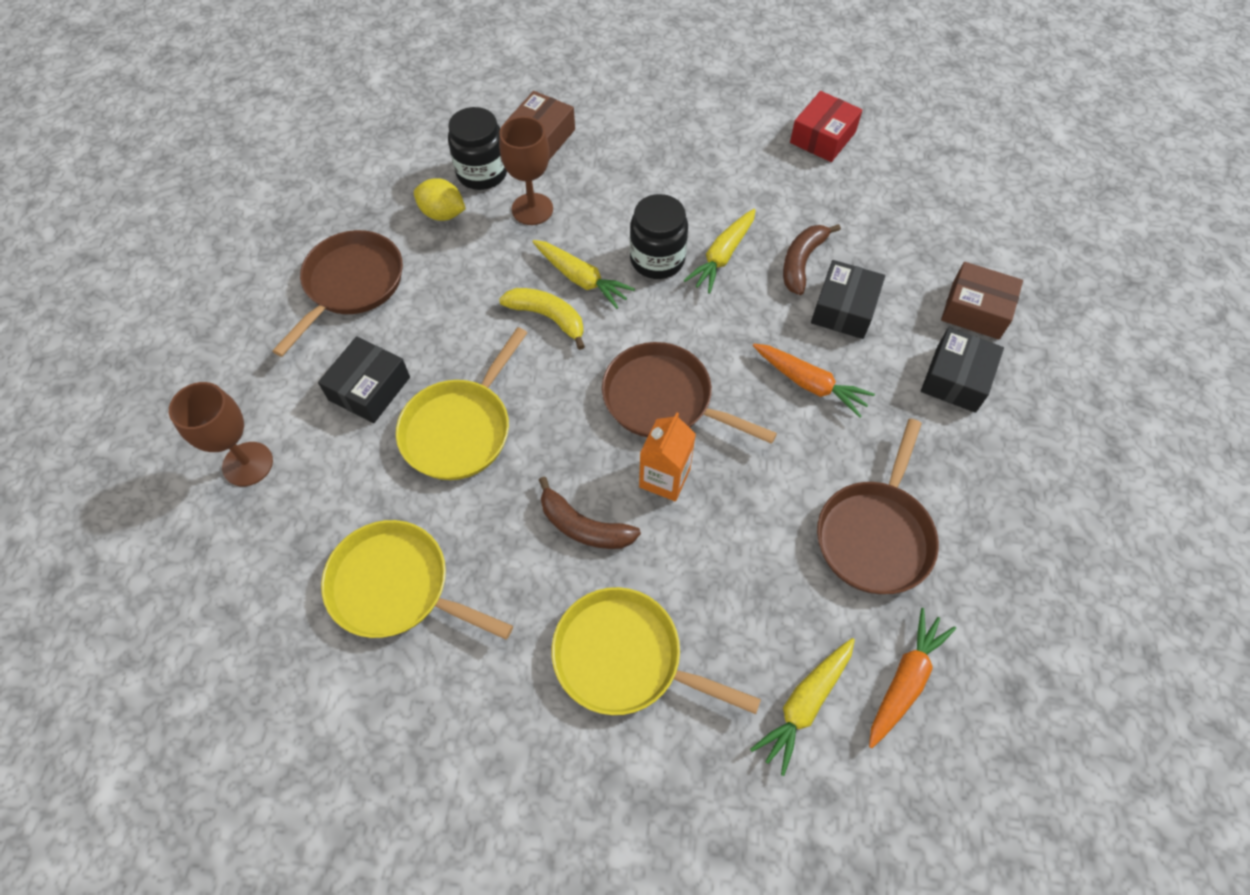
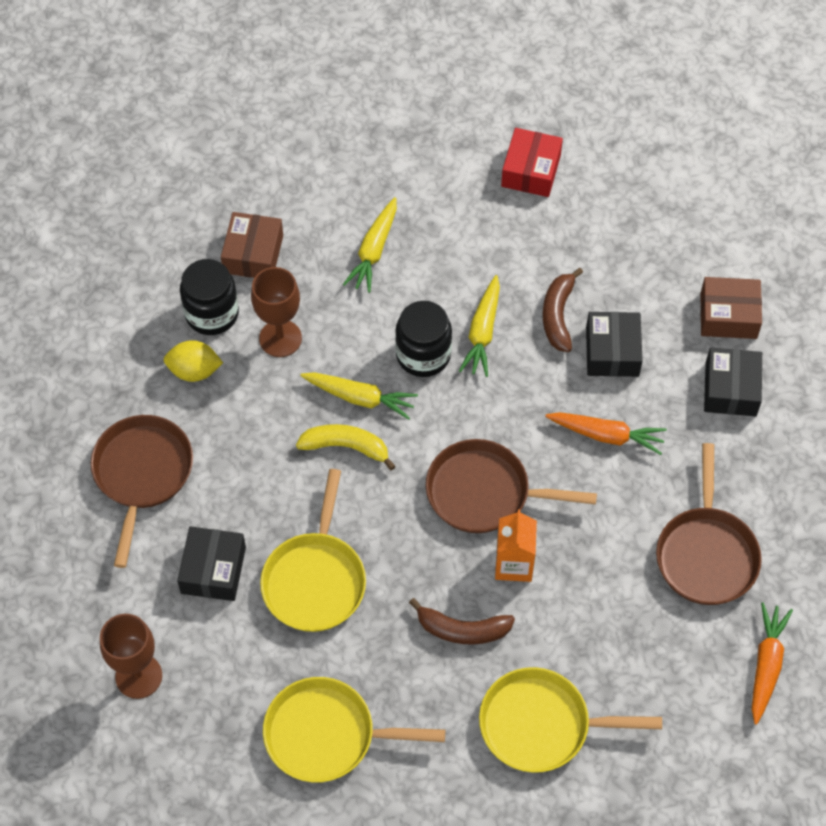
camera: 20 degrees left, 0 degrees up
yellow carrot [750,638,855,776] -> yellow carrot moved to [343,197,397,293]

